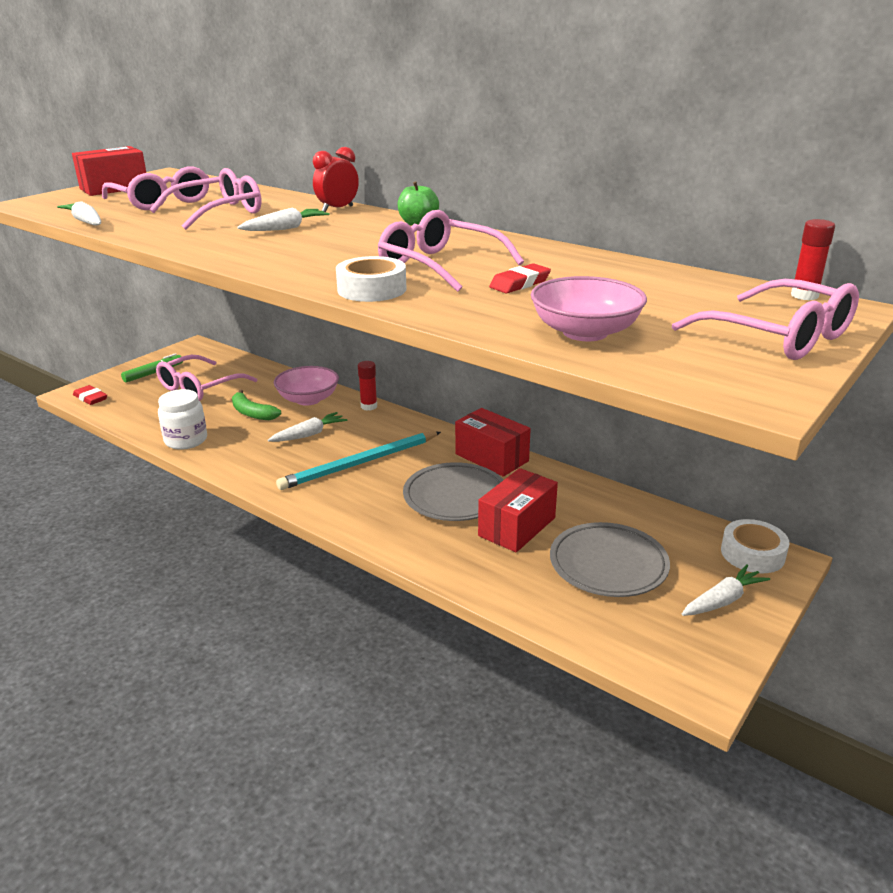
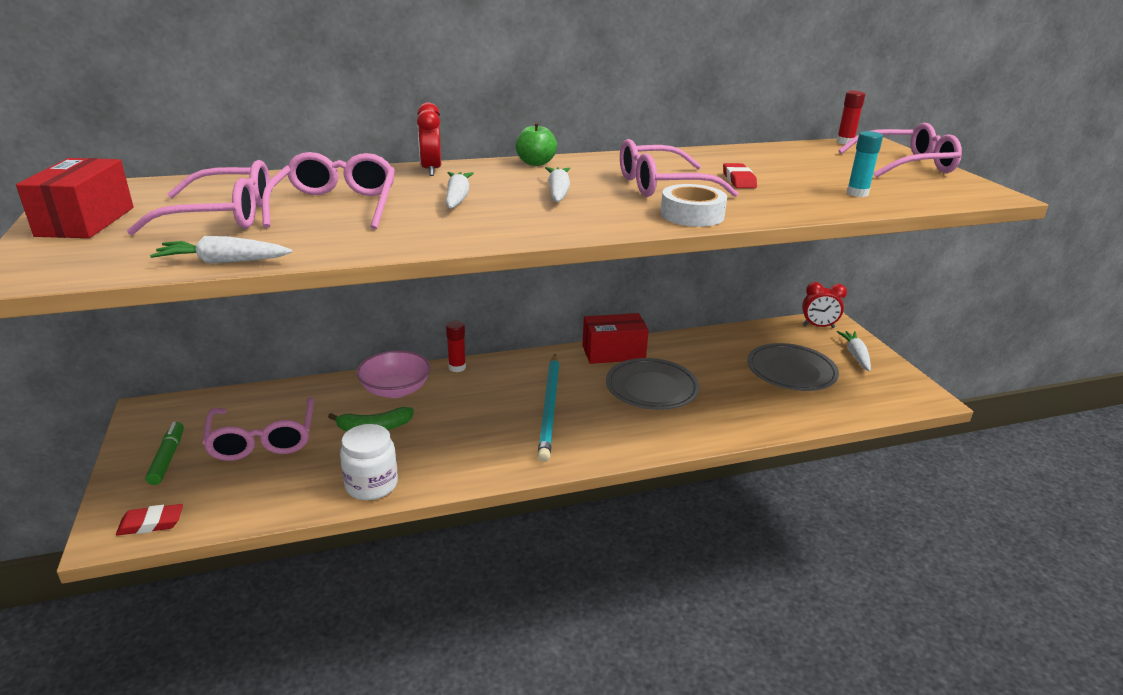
camera: 55 degrees left, 0 degrees up
white carrot [268,412,347,442] -> white carrot moved to [545,167,570,202]
red box [478,468,558,552] -> none
pink bowl [531,276,647,341] -> turquoise glue stick [847,131,883,197]
white tape [721,519,789,573] -> red clock [802,282,847,328]

